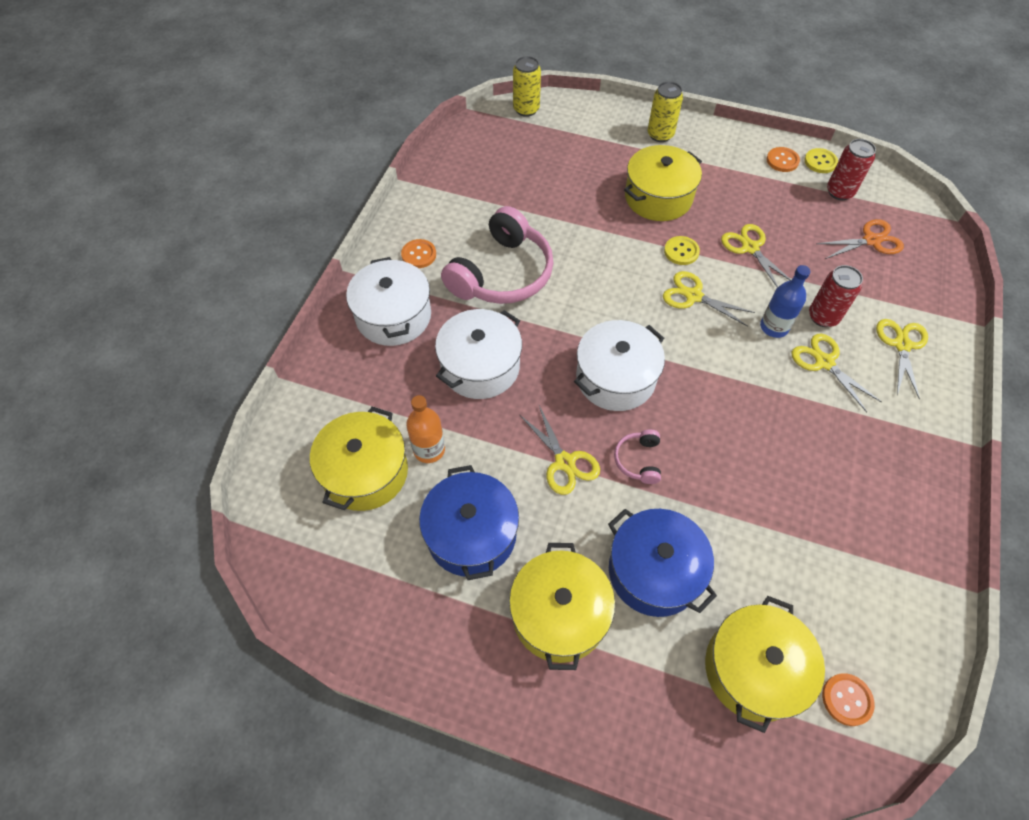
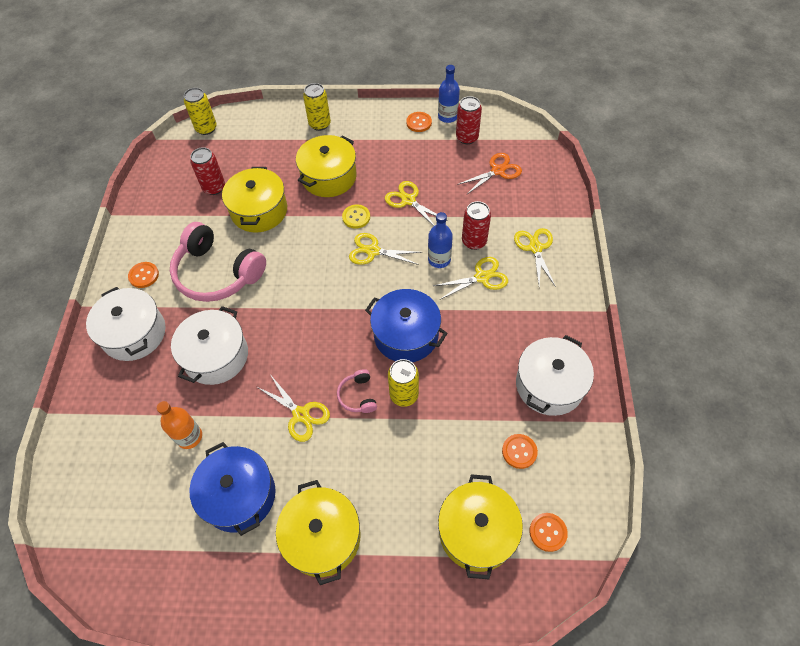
camera: 15 degrees left, 0 degrees up
yellow pot [310,407,408,511] -> yellow pot moved to [222,167,287,233]
pink headphones [441,206,554,304] -> pink headphones turned 105 degrees clockwise [170,222,266,302]
white pot [574,320,665,411] -> white pot moved to [516,335,594,416]
blue pot [608,509,717,617] -> blue pot moved to [365,289,448,362]
yellow scissors [791,334,882,412] -> yellow scissors turned 120 degrees clockwise [433,257,508,300]
yellow button [804,148,838,173] -> blue bottle [438,65,460,123]
none -> red can [190,147,225,195]
none -> yellow can [388,359,419,407]
none -> orange button [502,434,538,469]

